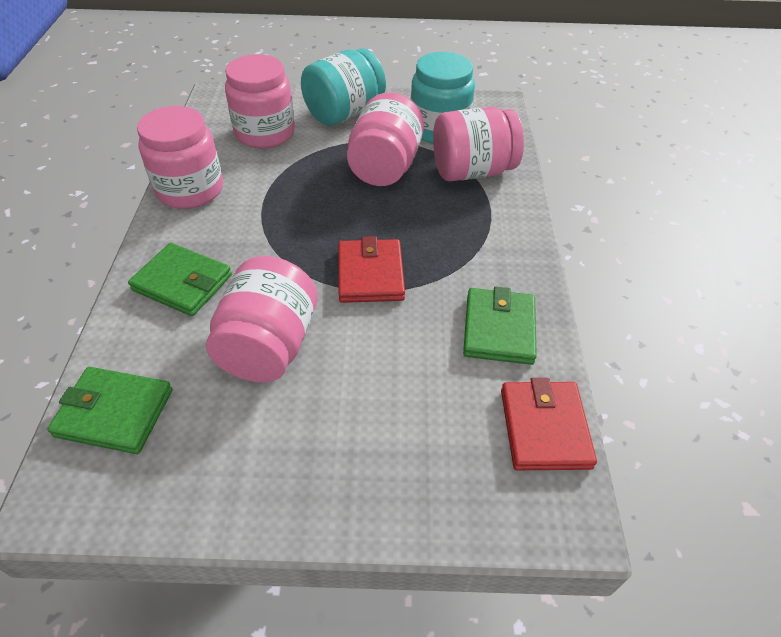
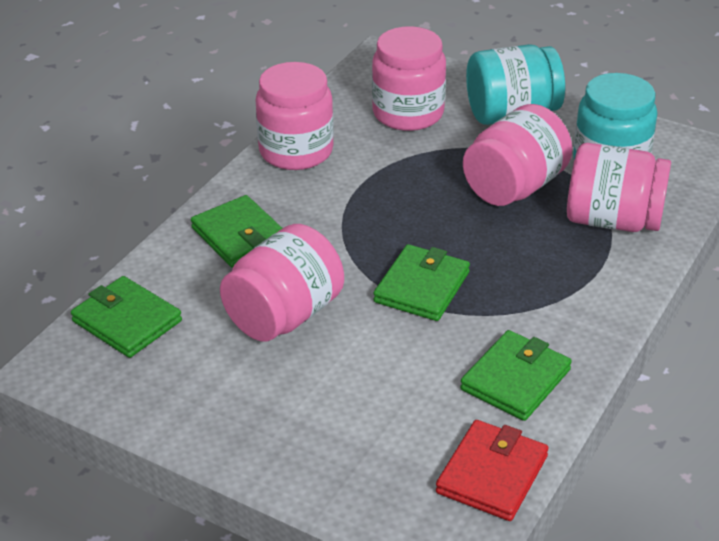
camera: 30 degrees right, 10 degrees down
red wallet [338,236,405,303] -> green wallet [374,244,470,321]

